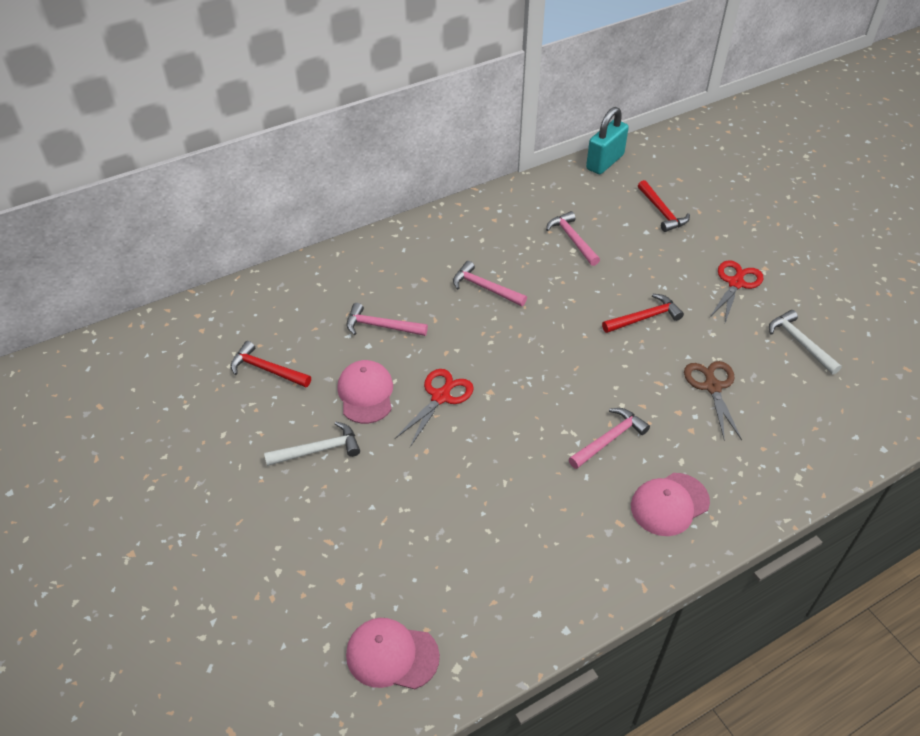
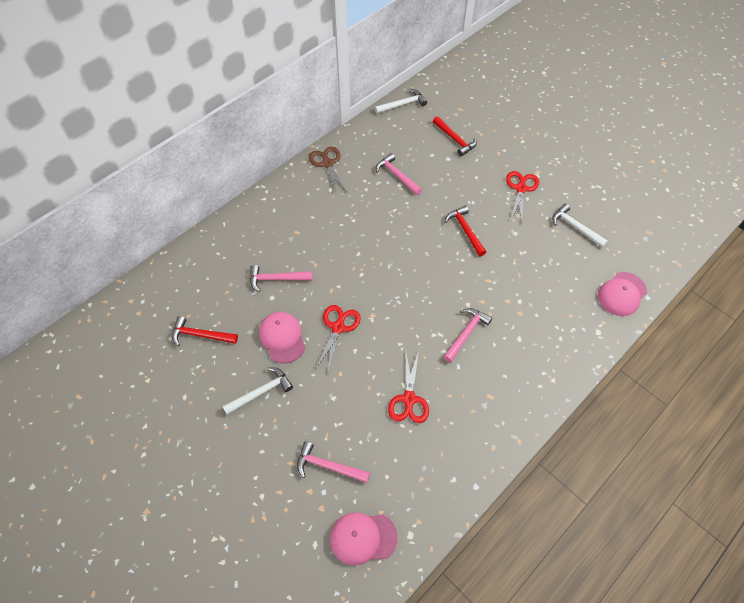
camera: 15 degrees left, 10 degrees up
pink hammer [453,261,527,306] -> pink hammer moved to [297,441,370,483]
turquoise padlock [586,107,629,174] -> white hammer [375,89,427,114]
red hammer [602,294,684,333] -> red hammer turned 75 degrees counterclockwise [445,205,486,256]
pink cap [631,473,710,536] -> pink cap moved to [598,272,647,316]
brown scissors [684,361,742,440] -> brown scissors moved to [309,147,347,193]
none -> red scissors [388,349,429,423]

